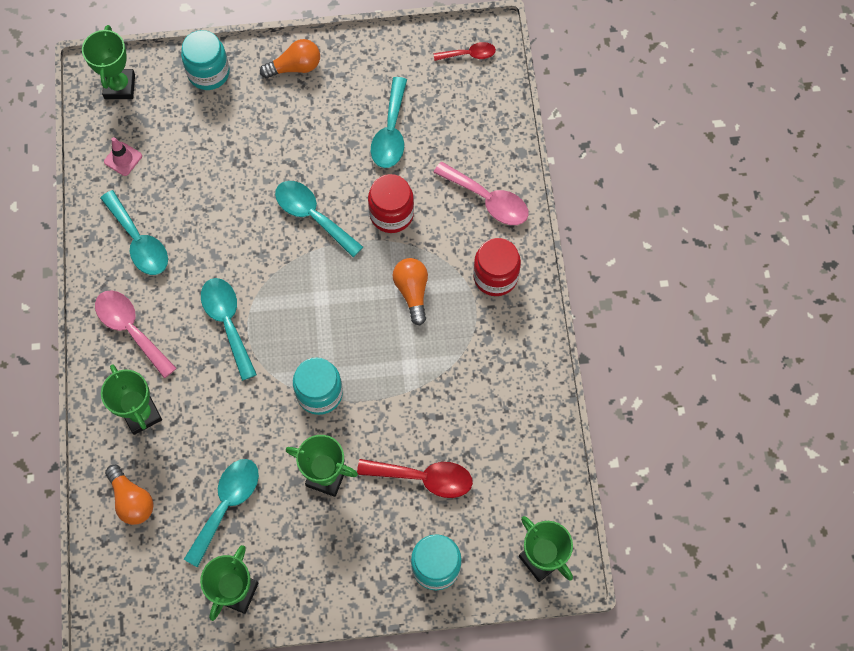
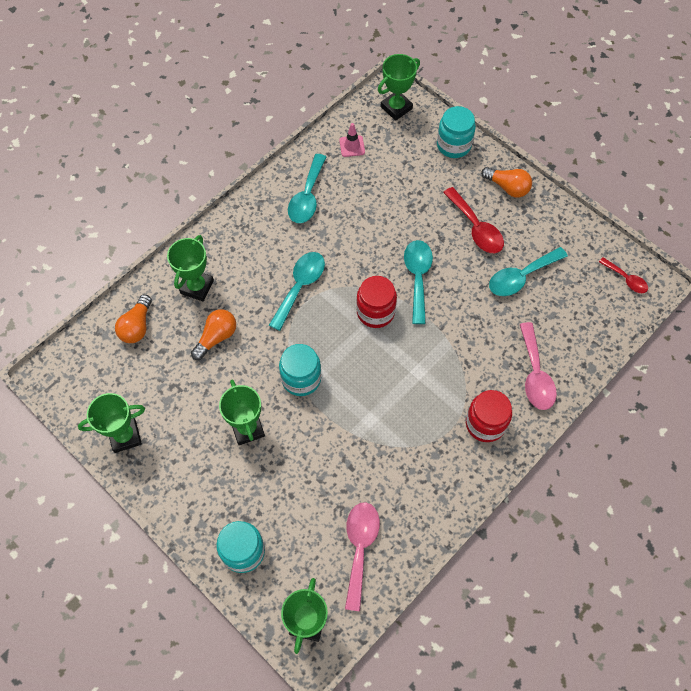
camera: 50 degrees right, 5 degrees down
pink spoon [95,290,177,378] -> pink spoon moved to [345,502,380,611]
turquoise spoon [184,459,259,567] -> none
red spoon [357,459,473,498] -> red spoon moved to [443,187,504,253]
red jar [368,174,414,233] -> red jar moved to [356,276,397,328]
orange light bulb [393,258,428,325] -> orange light bulb moved to [191,309,236,360]

